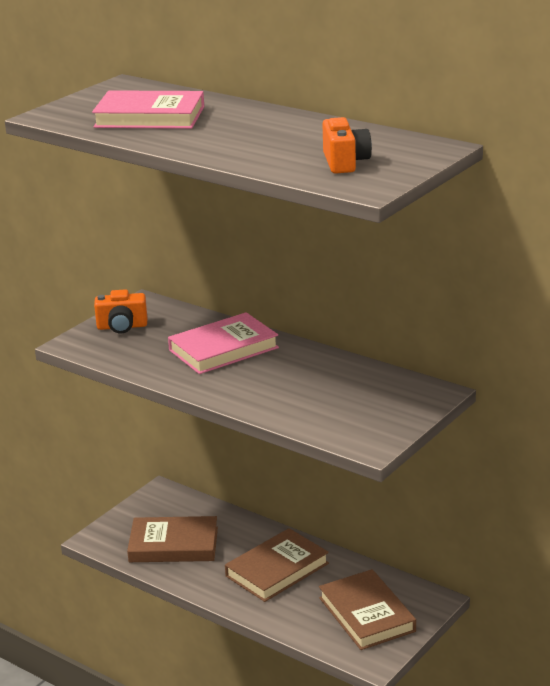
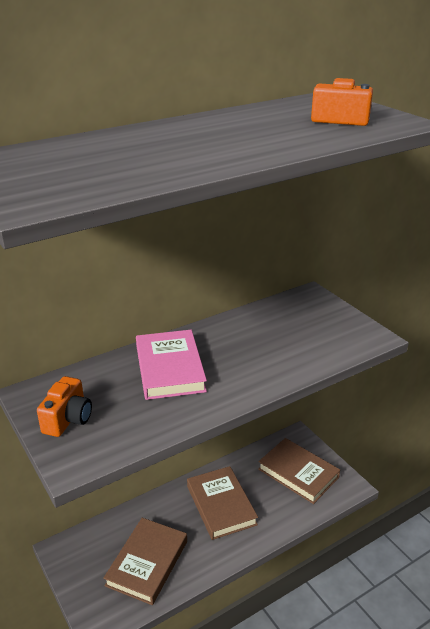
camera: 70 degrees left, 5 degrees up
pink book [92,90,204,129] -> none
brown book [319,569,416,650] -> brown book turned 45 degrees clockwise [258,438,340,504]

